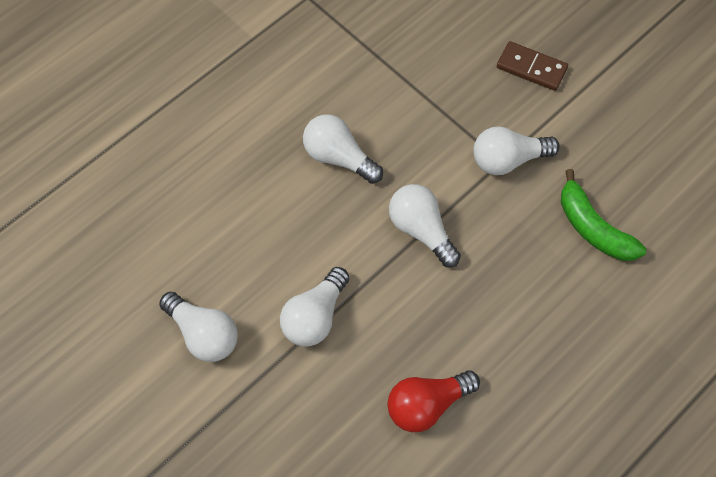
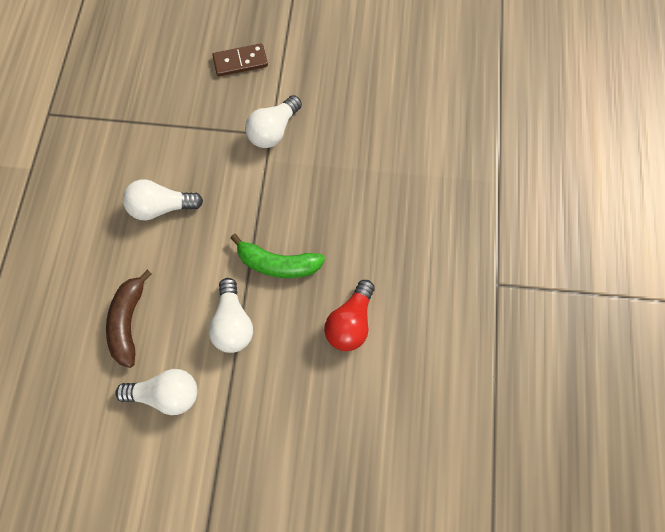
camera: 40 degrees left, 5 degrees up
white light bulb [389,184,461,267] -> none
green banana [561,169,646,261] -> green banana moved to [230,234,325,278]
none -> brown banana [106,270,152,368]

